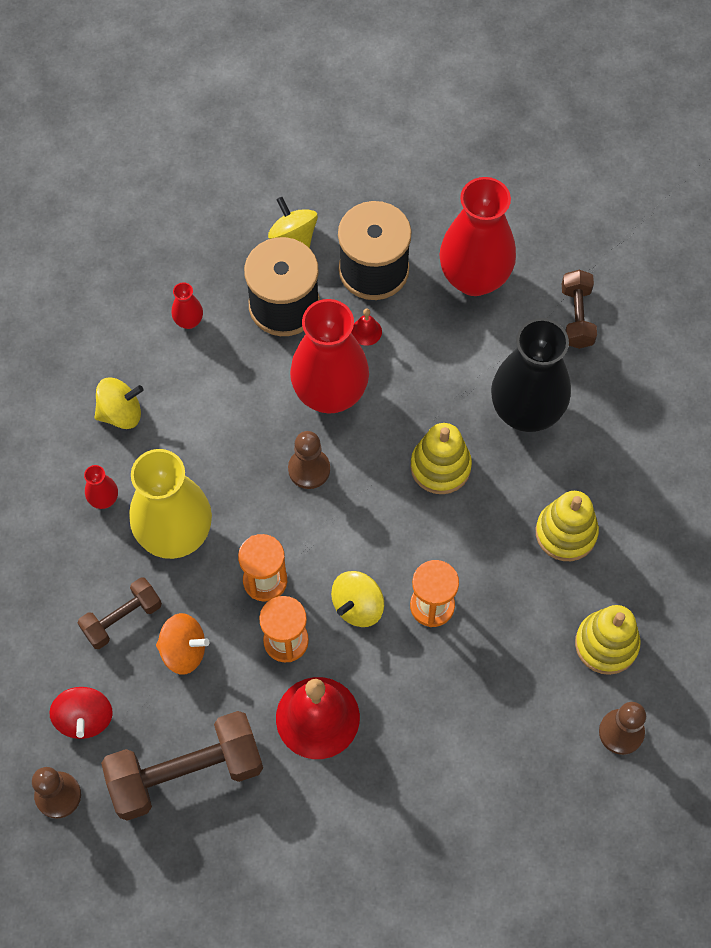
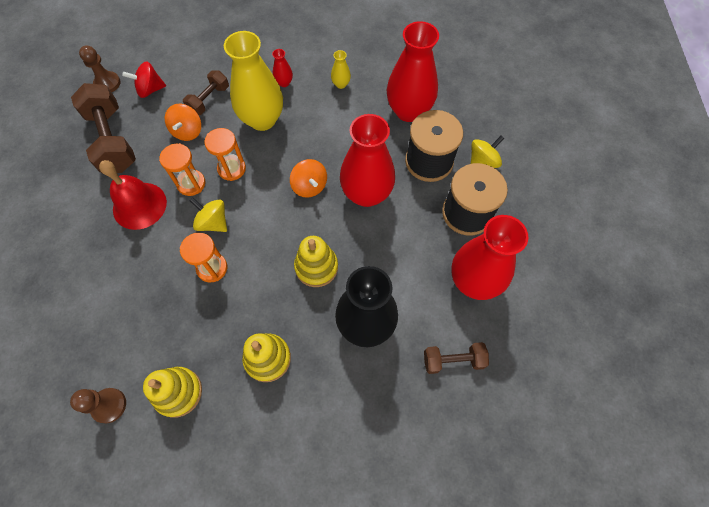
camera: 85 degrees right, 0 degrees up
brown dumbbell [78,577,162,649] -> brown dumbbell turned 75 degrees clockwise [183,70,229,115]
yellow spinning top [95,378,144,429] -> yellow vase [331,50,351,89]
red vase [172,282,203,329] -> red vase [387,21,439,122], size x2.42
brown pawn [288,431,330,489] -> orange spinning top [290,159,327,198]
red bell [351,309,382,346] -> none

